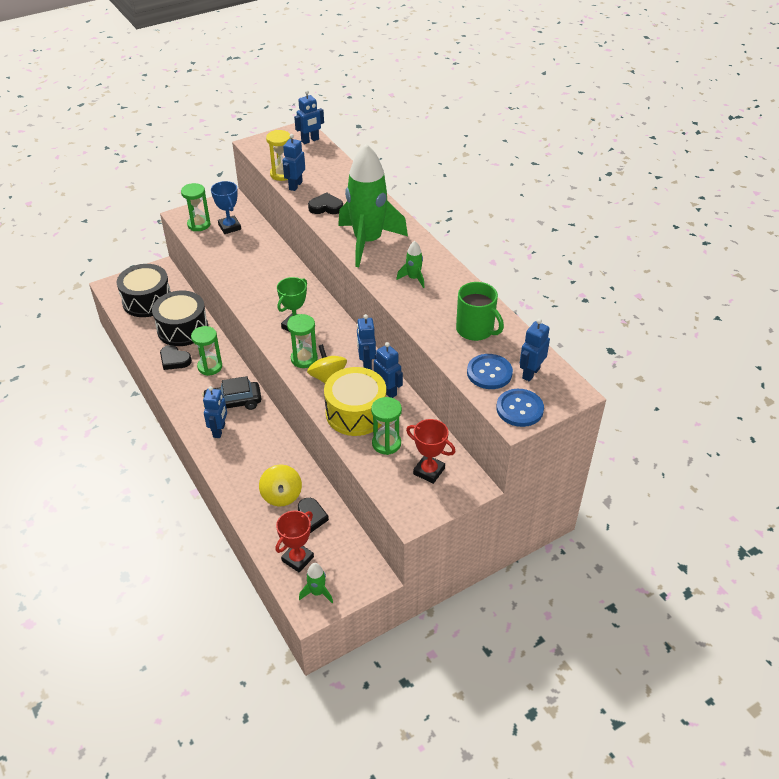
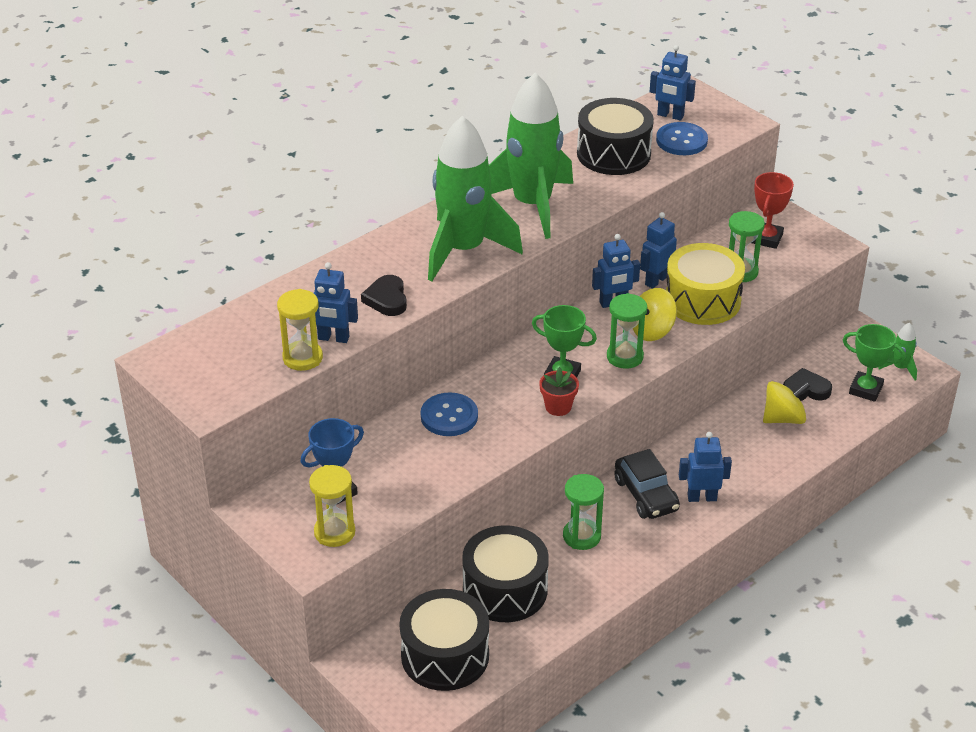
camera: 100 degrees left, 5 degrees down
black heart [160,345,192,370] -> none
green hourglass [181,183,210,231] -> yellow hourglass [309,465,355,547]
red trophy [275,511,314,572] -> green trophy [843,324,905,402]
blue robot [294,90,324,144] -> none
green rocket [396,241,424,288] -> green rocket [489,73,573,239], size x2.48
green mug [456,282,504,341] -> black drum [577,98,654,175]
blue button [496,389,544,427] -> blue button moved to [421,392,478,436]
none -> red flower pot [539,367,579,416]

